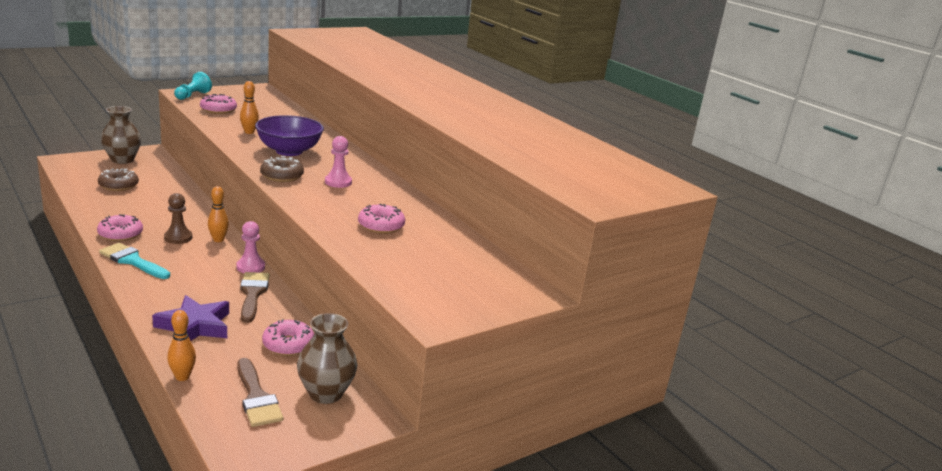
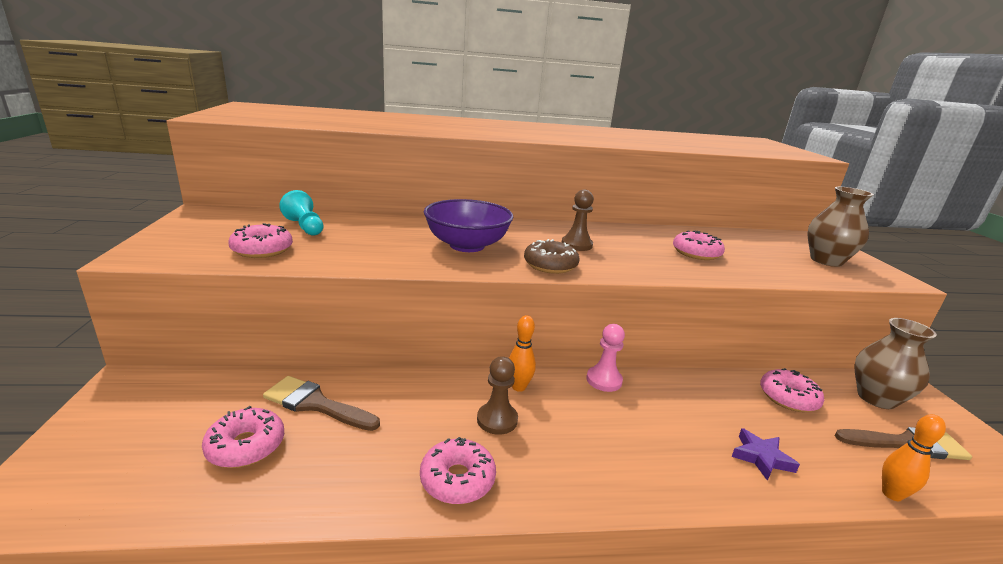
camera: 60 degrees left, 0 degrees up
brown donut [98,168,139,191] -> pink donut [202,406,284,468]
turquoise brush [99,243,170,279] -> none
brown vase [101,106,141,164] -> brown vase moved to [807,187,874,267]
purple star [152,295,229,341] -> purple star [731,428,800,481], size x0.59
turquoise pawn [174,72,212,100] -> turquoise pawn moved to [279,190,323,236]
orange bowling pin [240,81,259,134] -> none
brown brush [240,272,270,323] -> brown brush moved to [263,376,380,431]
pink pawn [325,136,352,188] -> brown pawn [561,190,594,251]

